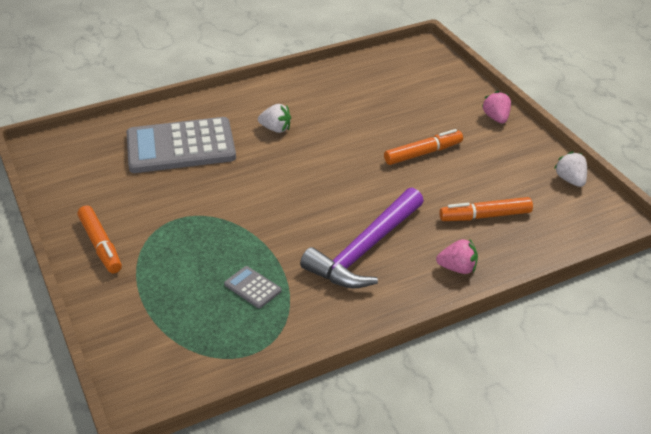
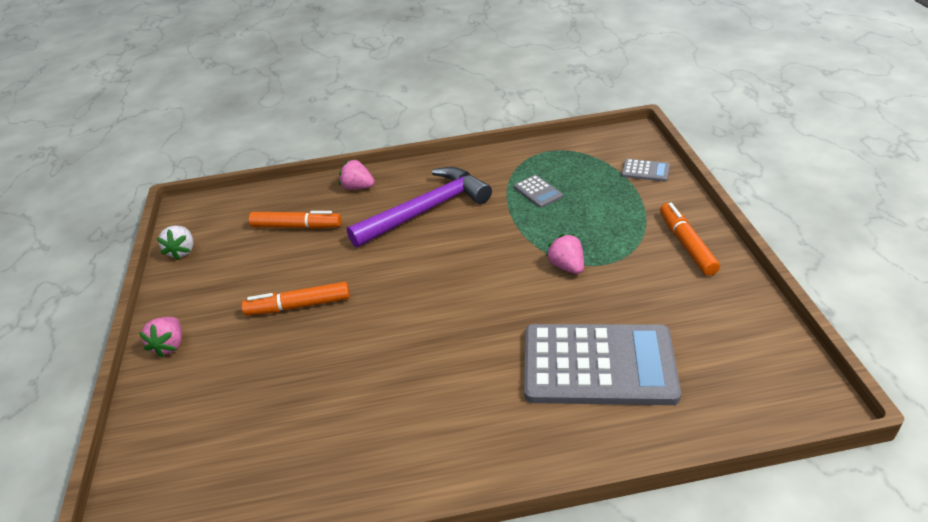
camera: 160 degrees left, 0 degrees up
white strawberry [258,104,291,133] -> none
none -> pink strawberry [546,234,584,274]
none -> grey calculator [622,159,670,182]

